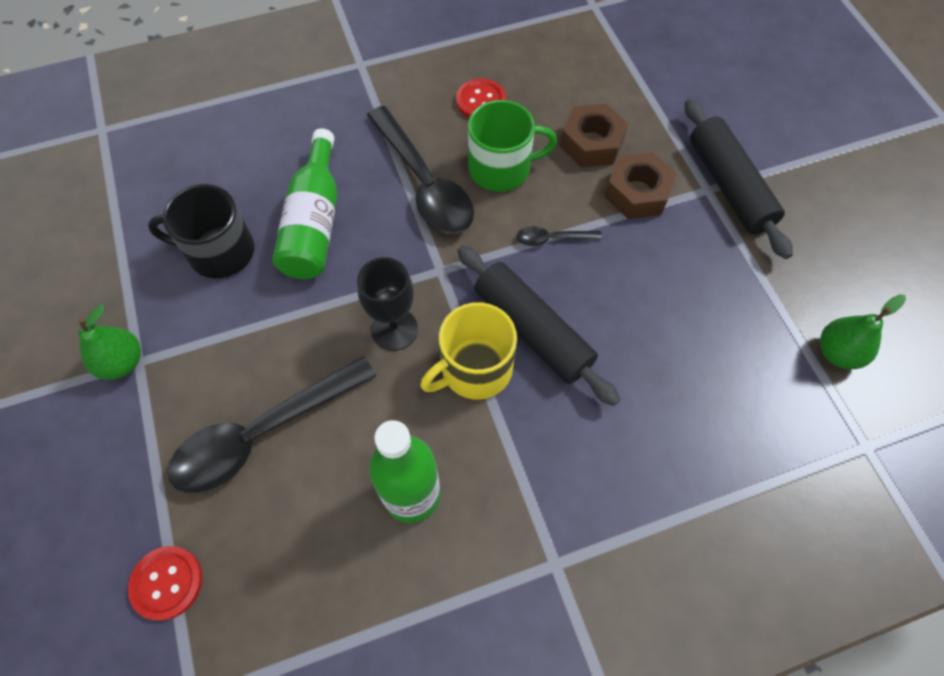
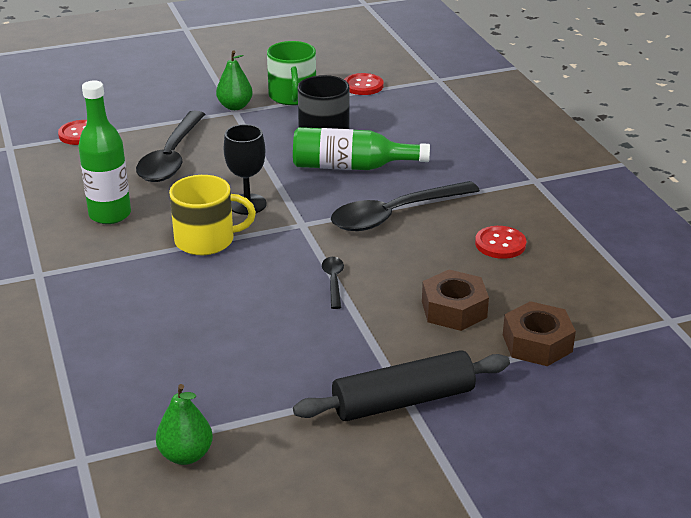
camera: 90 degrees right, 30 degrees down
black spoon [167,356,376,493] -> black spoon turned 135 degrees counterclockwise [136,111,206,182]
yellow mug [420,302,517,400] -> yellow mug turned 120 degrees clockwise [169,175,256,255]
black rolling pin [457,245,620,406] -> none
green mug [468,100,557,192] -> green mug moved to [267,41,316,105]
brown nut [605,152,677,219] -> brown nut moved to [503,301,576,366]
none -> red button [344,73,383,95]

